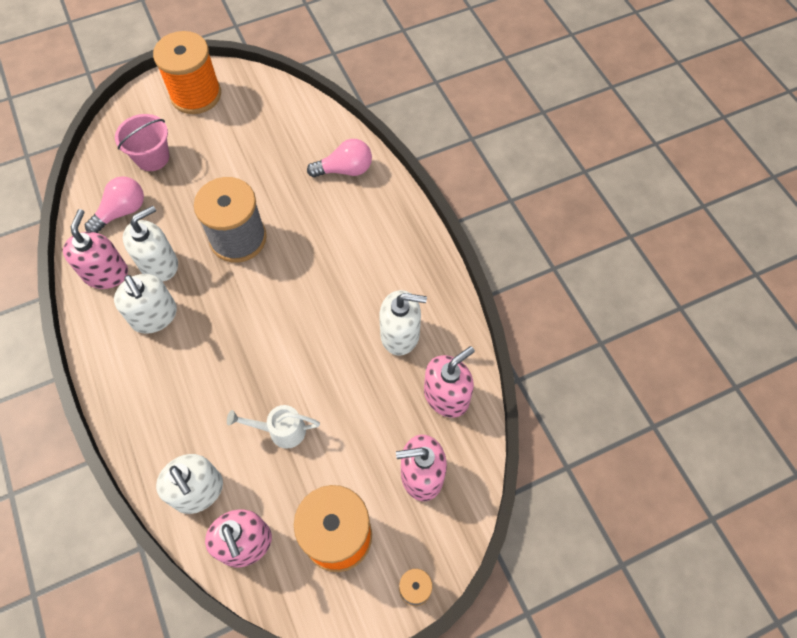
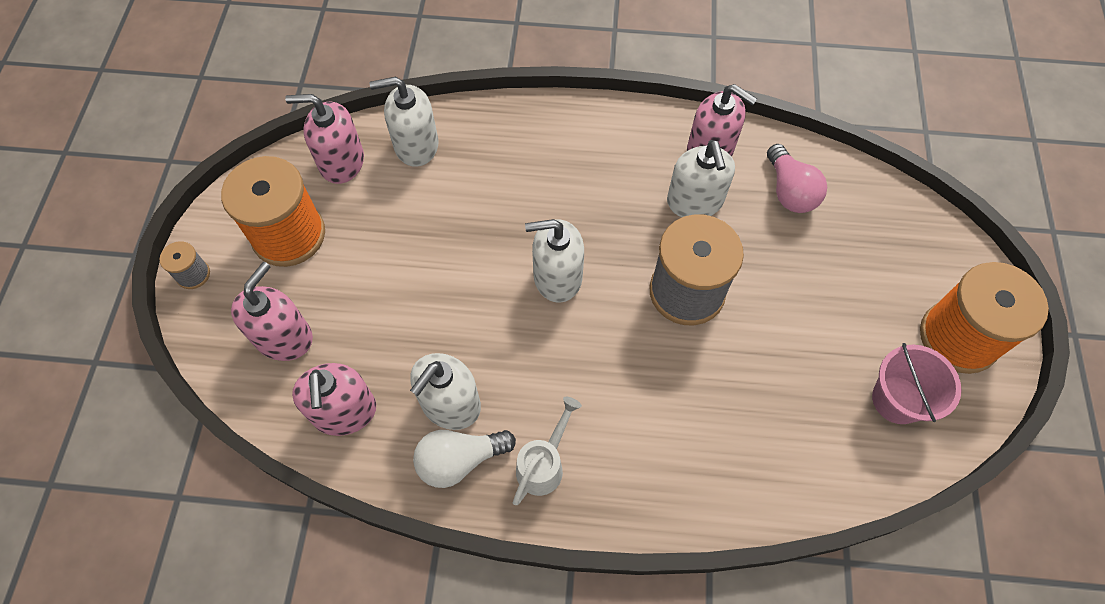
camera: 120 degrees right, 0 degrees up
white soap dispenser [114,274,177,334] -> white soap dispenser moved to [525,219,584,303]
pink bucket [115,114,169,171] -> pink bucket moved to [872,343,962,424]
white watering can [227,405,320,449] -> white watering can moved to [513,397,582,505]
pink light bulb [307,139,372,177] -> none
none -> white light bulb [413,430,516,488]

